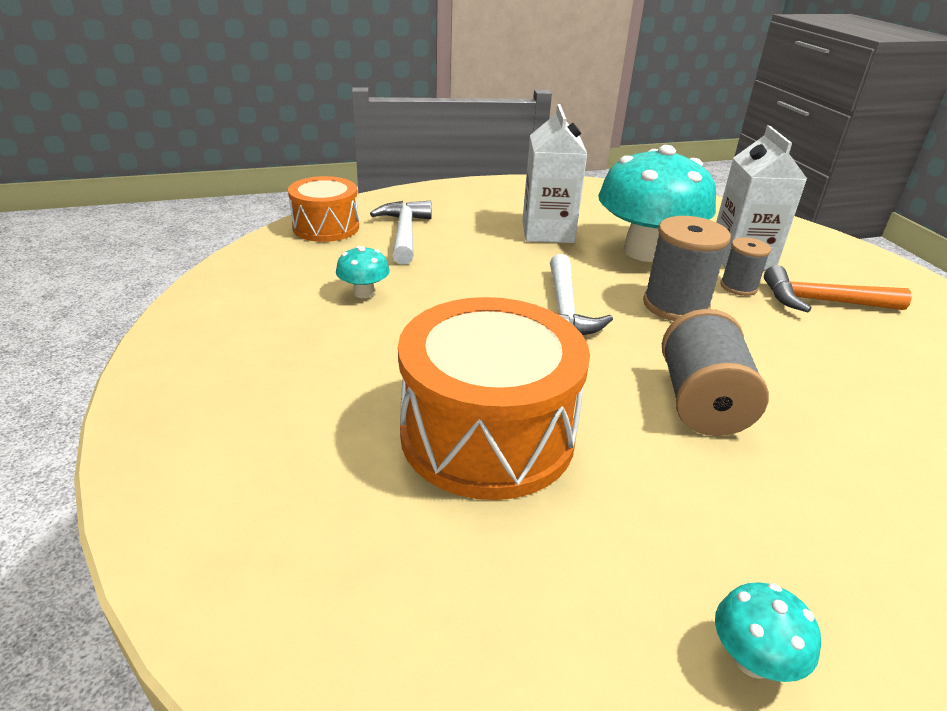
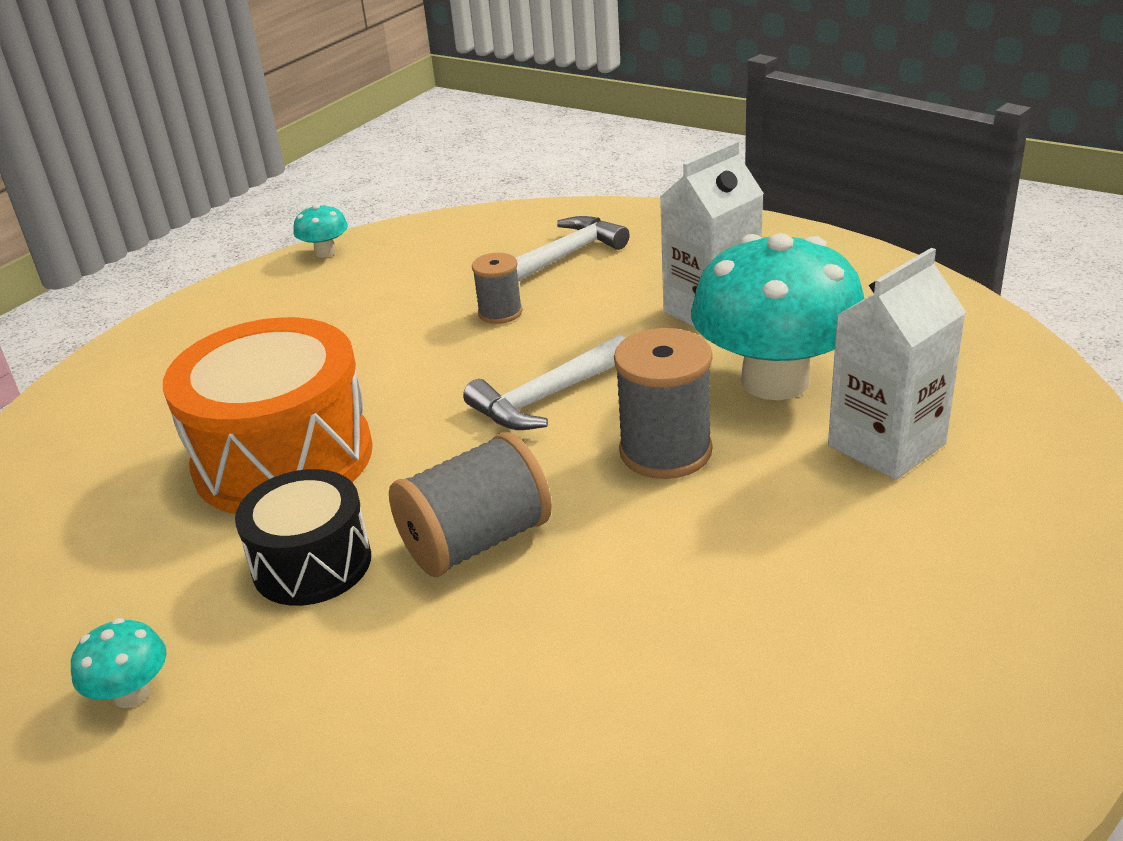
camera: 55 degrees right, 0 degrees up
orange drum [288,176,359,242] -> none
turquoise mushroom [336,246,390,298] -> turquoise mushroom moved to [293,204,348,258]
grey spool [720,237,771,296] -> grey spool moved to [472,253,522,324]
orange hammer [764,265,912,312] -> none
none -> black drum [235,469,371,606]

